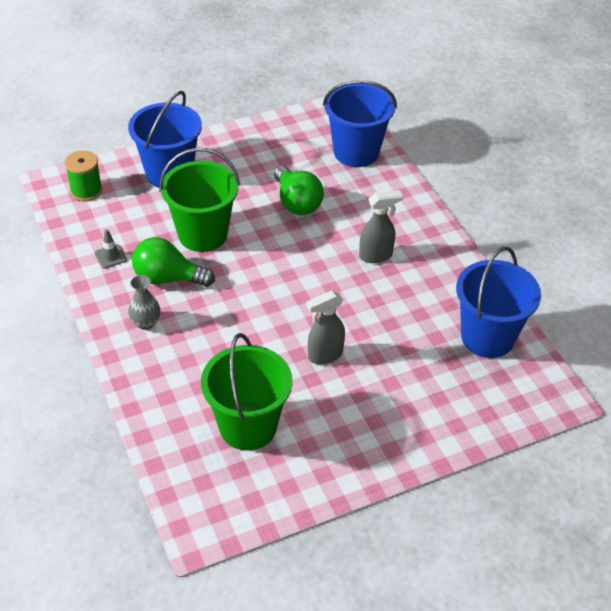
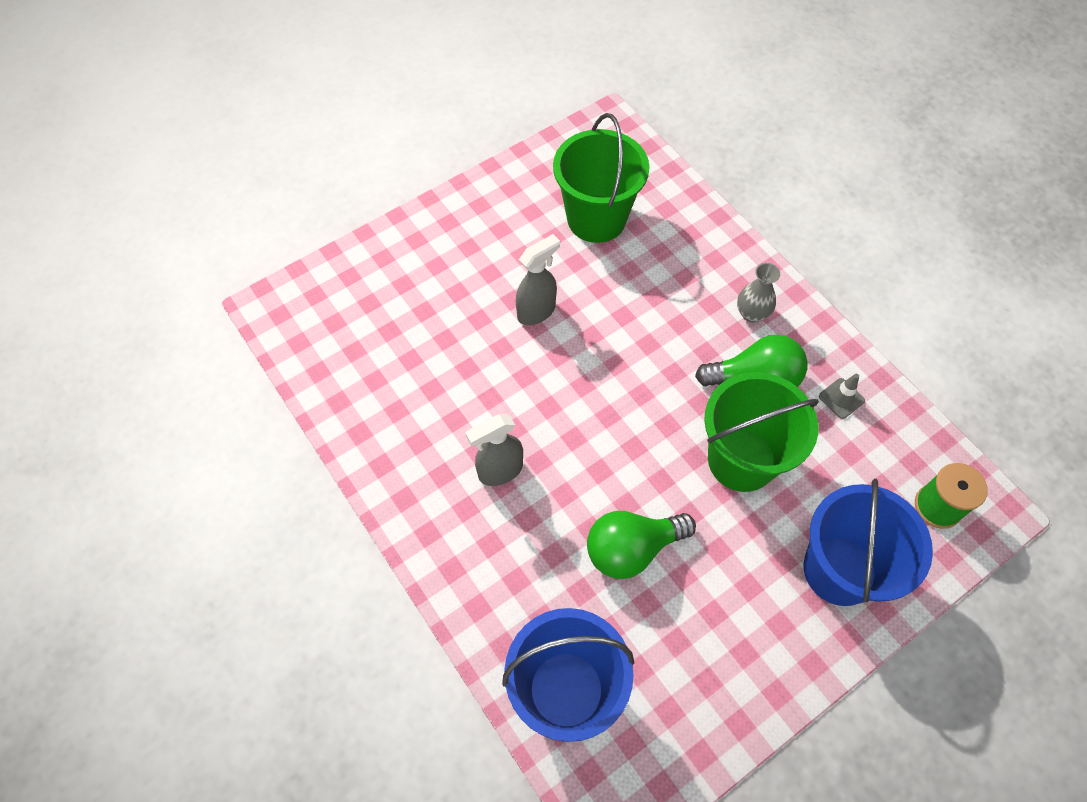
camera: 170 degrees right, 15 degrees up
green light bulb [274,166,324,215] -> green light bulb turned 75 degrees counterclockwise [587,511,696,579]
blue bucket [456,246,541,358] -> none

